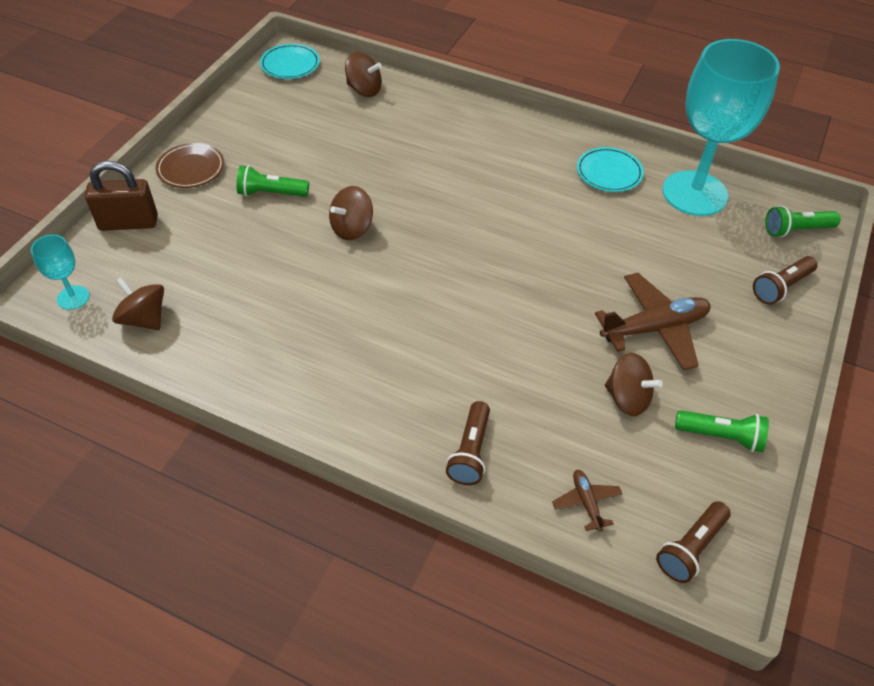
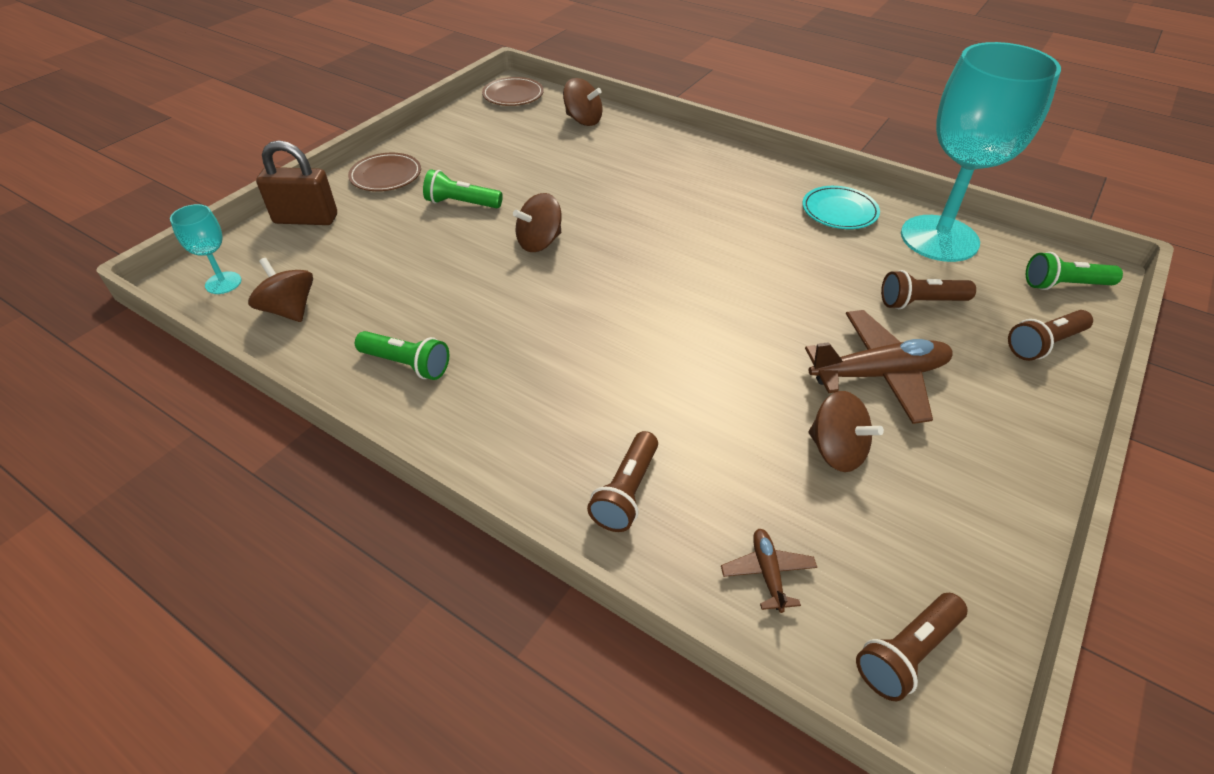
camera: 10 degrees right, 5 degrees down
turquoise plate [260,44,320,79] -> brown plate [482,77,544,106]
green flashlight [675,410,769,452] -> green flashlight moved to [355,331,449,380]
none -> brown flashlight [881,270,976,309]

